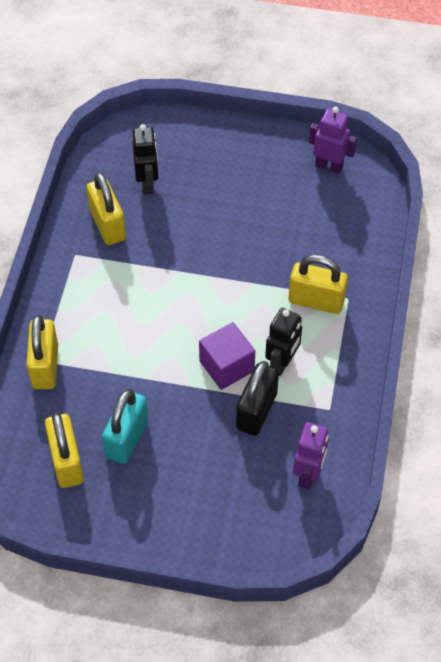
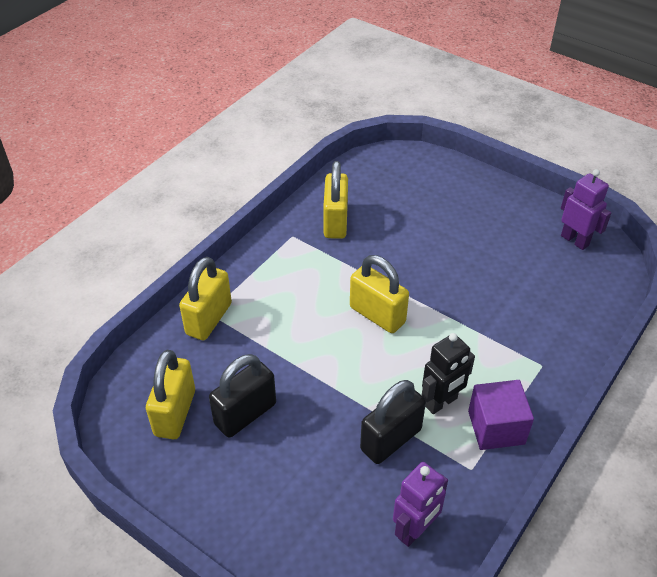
camera: 25 degrees right, 10 degrees down
turquoise padlock [102,389,148,464] -> black padlock [209,354,276,438]
black robot [132,124,158,194] -> none
purple cube [199,322,255,390] -> purple cube moved to [468,380,534,450]
yellow padlock [289,254,348,314] -> yellow padlock moved to [350,255,409,333]

